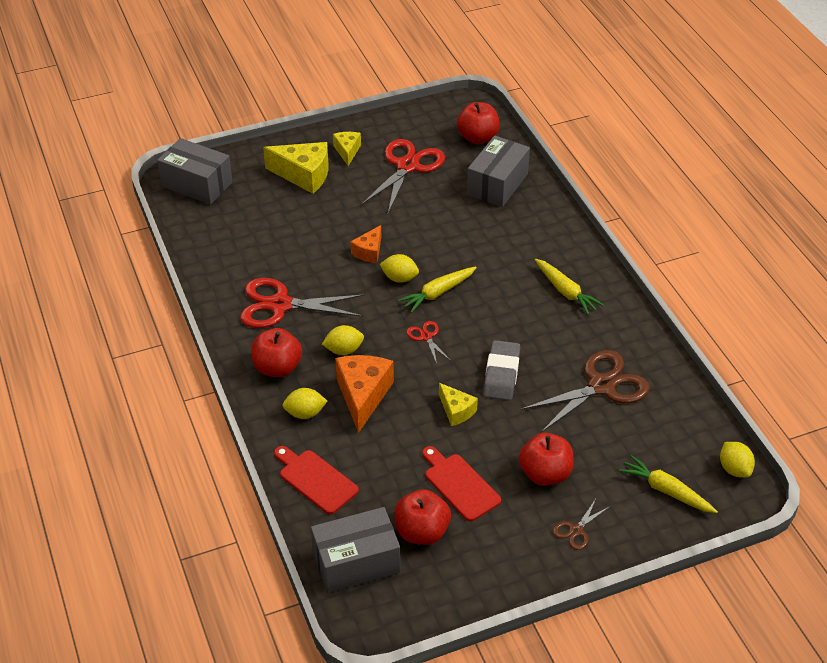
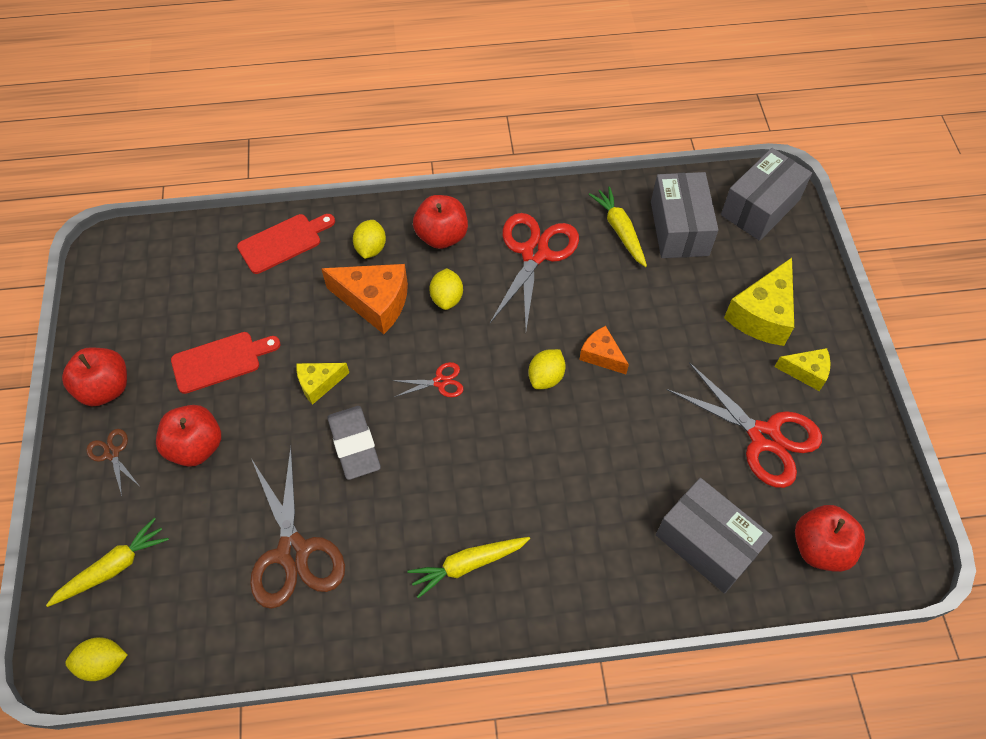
camera: 105 degrees right, 15 degrees up
grey box [311,507,401,593] -> grey box moved to [651,172,719,258]
red apple [394,489,451,545] -> red apple moved to [62,347,127,406]
yellow carrot [398,266,477,313] -> yellow carrot moved to [589,186,647,267]
grey eraser [483,340,521,400] -> grey eraser turned 45 degrees clockwise [328,406,381,480]

